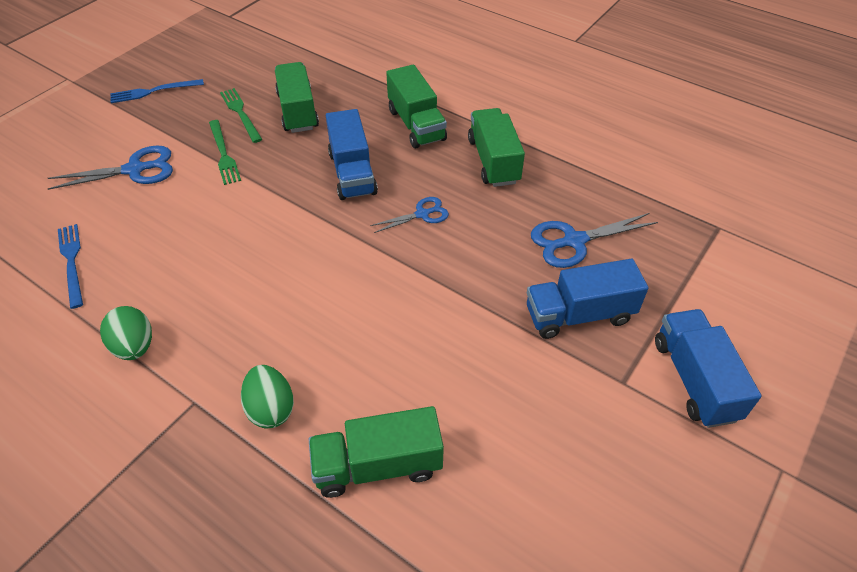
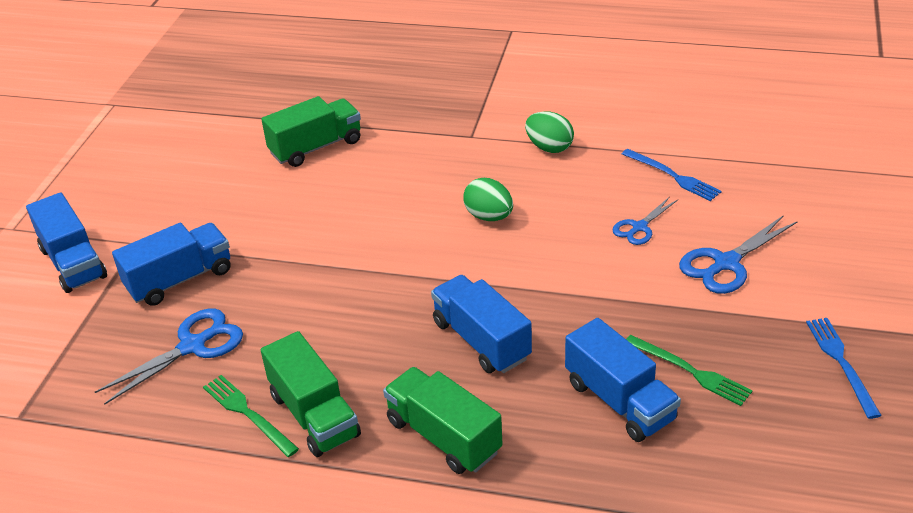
camera: 160 degrees right, 10 degrees down
blue fork [110,79,204,103] -> blue fork turned 60 degrees counterclockwise [806,318,882,419]
green fork [209,120,241,185] -> green fork moved to [203,375,299,457]
green egg [241,365,294,428] -> green egg moved to [463,178,513,221]
green truck [275,62,319,133] -> blue truck [565,318,681,442]
blue scissors [371,197,449,233] -> blue scissors moved to [612,197,678,245]

